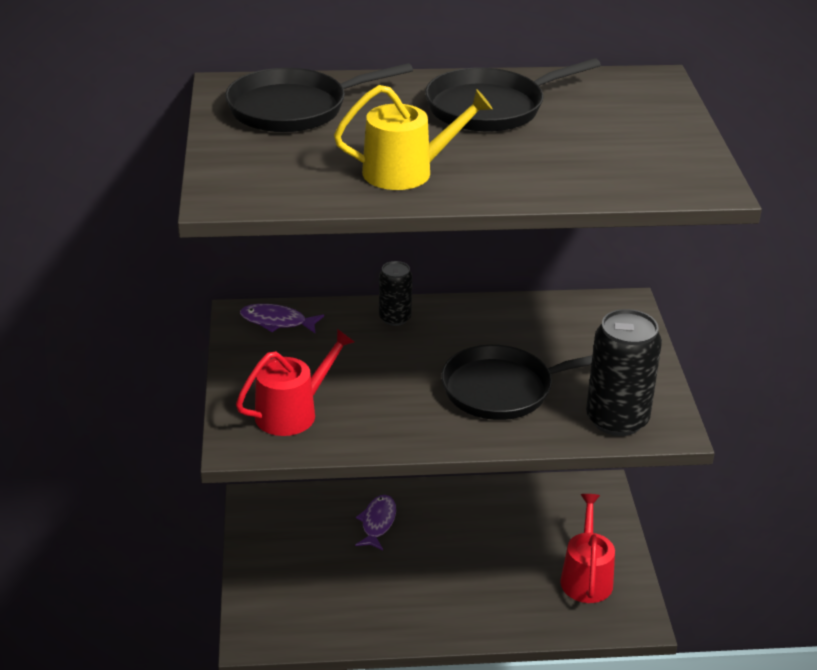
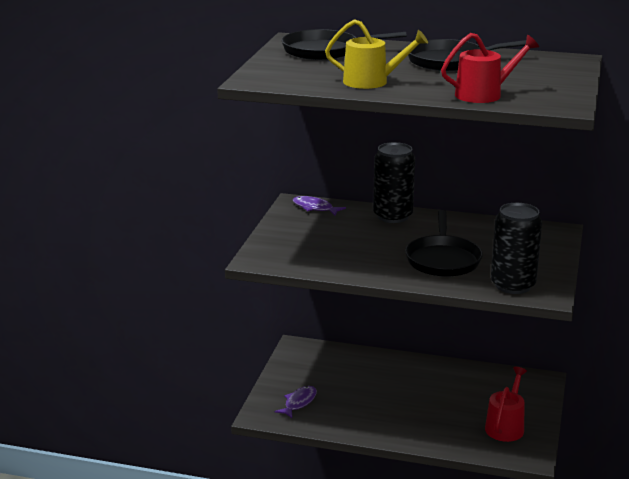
camera: 20 degrees right, 10 degrees down
red watering can [236,329,354,436] -> red watering can moved to [441,33,539,103]
purple fish [355,495,396,550] -> purple fish moved to [275,386,317,418]
black can [379,261,412,326] -> black can [373,142,415,223], size x1.79
black pan [441,345,592,420] -> black pan turned 90 degrees counterclockwise [405,210,483,277]

